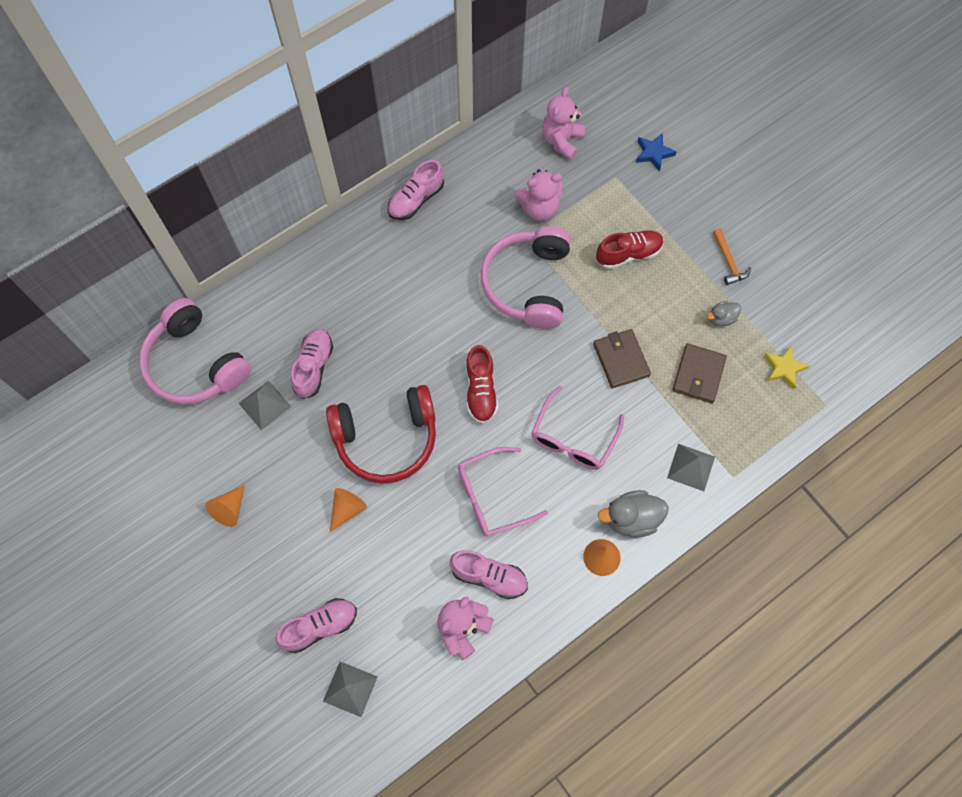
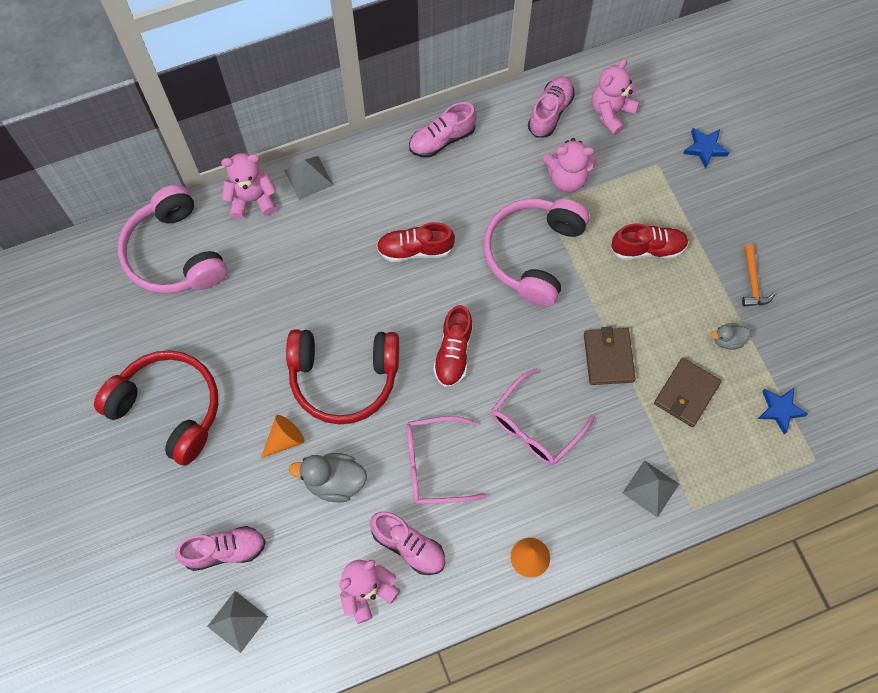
camera: 15 degrees right, 0 degrees up
orange cone [205,485,245,527] -> red headphones [94,350,218,466]
grey pyramid [239,380,291,430] -> grey pyramid moved to [284,156,333,200]
pink shoe [291,329,333,399] -> pink shoe moved to [528,76,574,137]
grey duck [598,490,669,538] -> grey duck moved to [289,453,367,502]
yellow star [764,346,809,389] -> blue star [758,388,808,435]
none -> pink teddy bear [221,153,276,220]
none -> red shoe [376,222,455,262]

